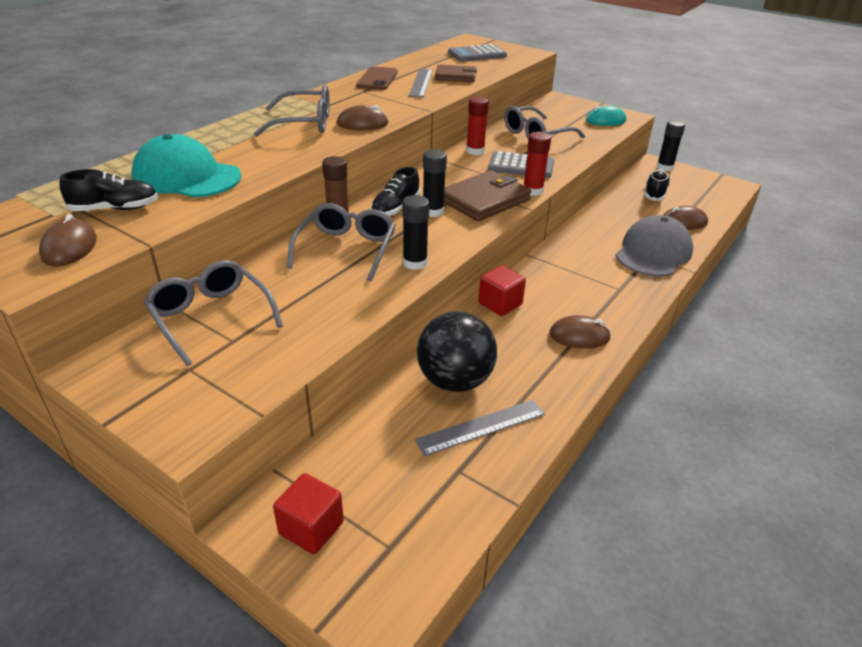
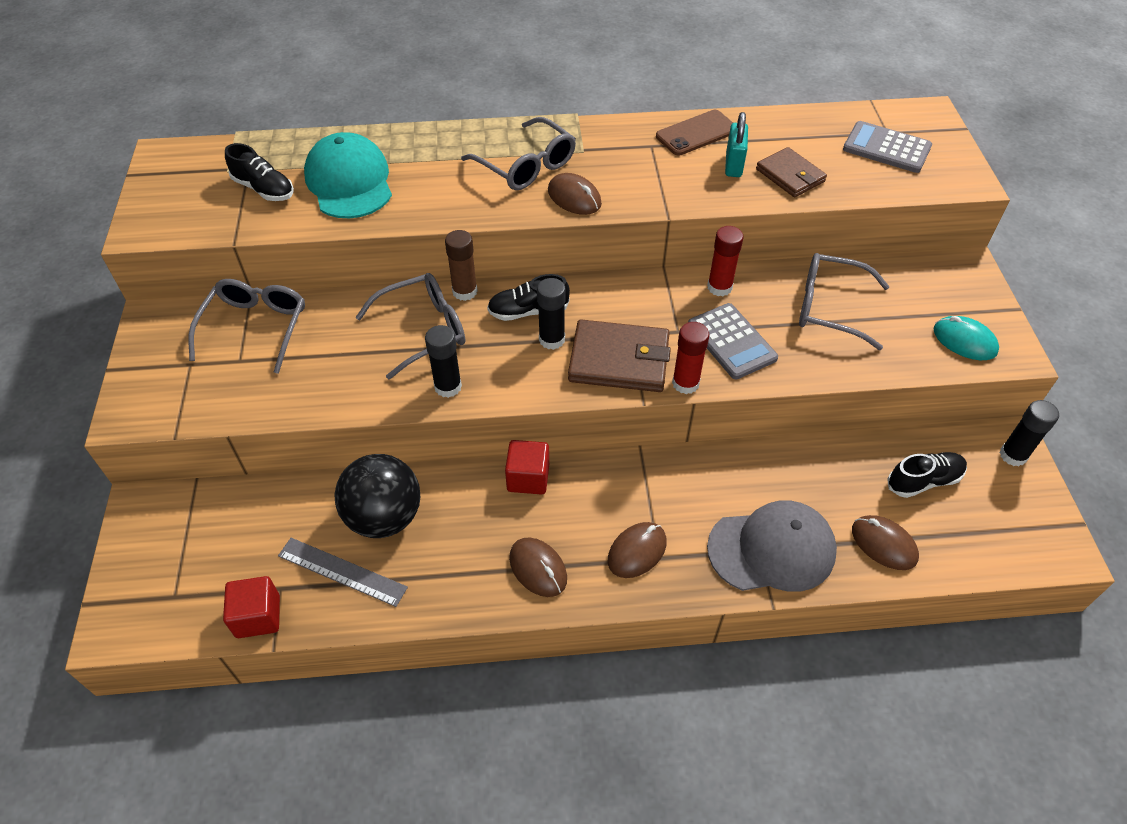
camera: 50 degrees right, 15 degrees up
brown mouse [39,214,97,266] -> brown mouse moved to [608,522,667,578]
red cube [273,473,344,554] -> red cube moved to [223,576,280,638]
grey ruler [409,68,433,98] -> turquoise padlock [725,112,748,177]

